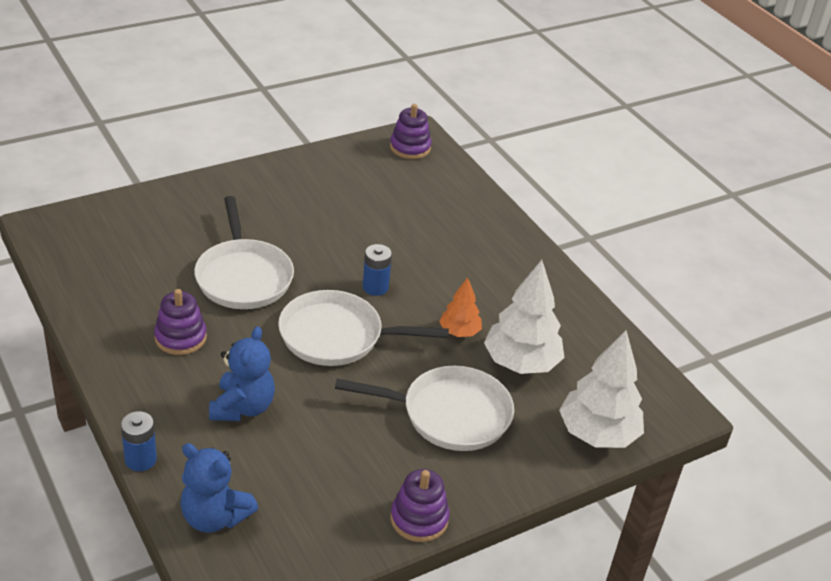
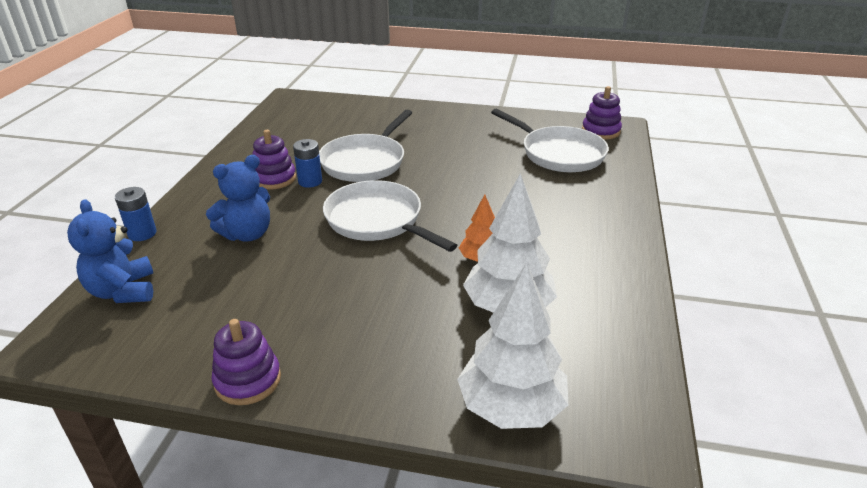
camera: 45 degrees right, 5 degrees down
white pan [335,366,514,451] -> white pan moved to [491,109,609,172]
blue battery [362,244,392,296] -> blue battery moved to [293,139,322,188]

